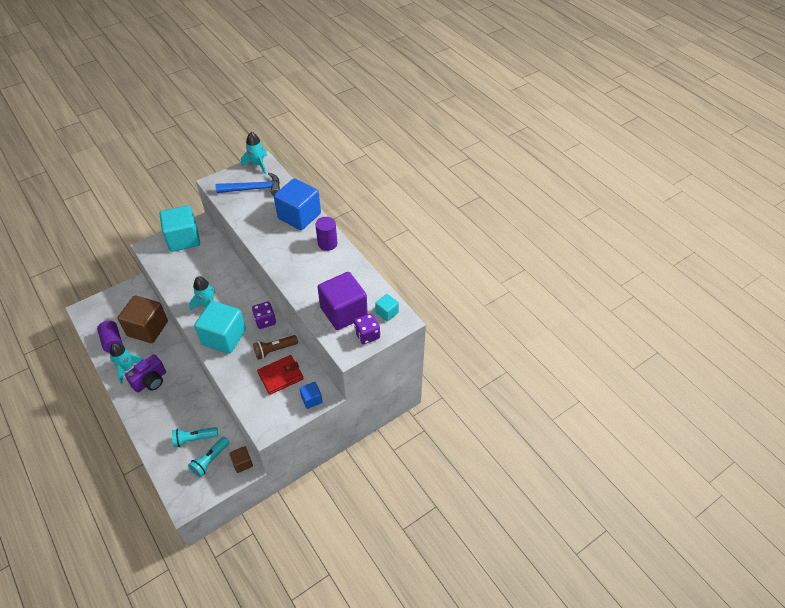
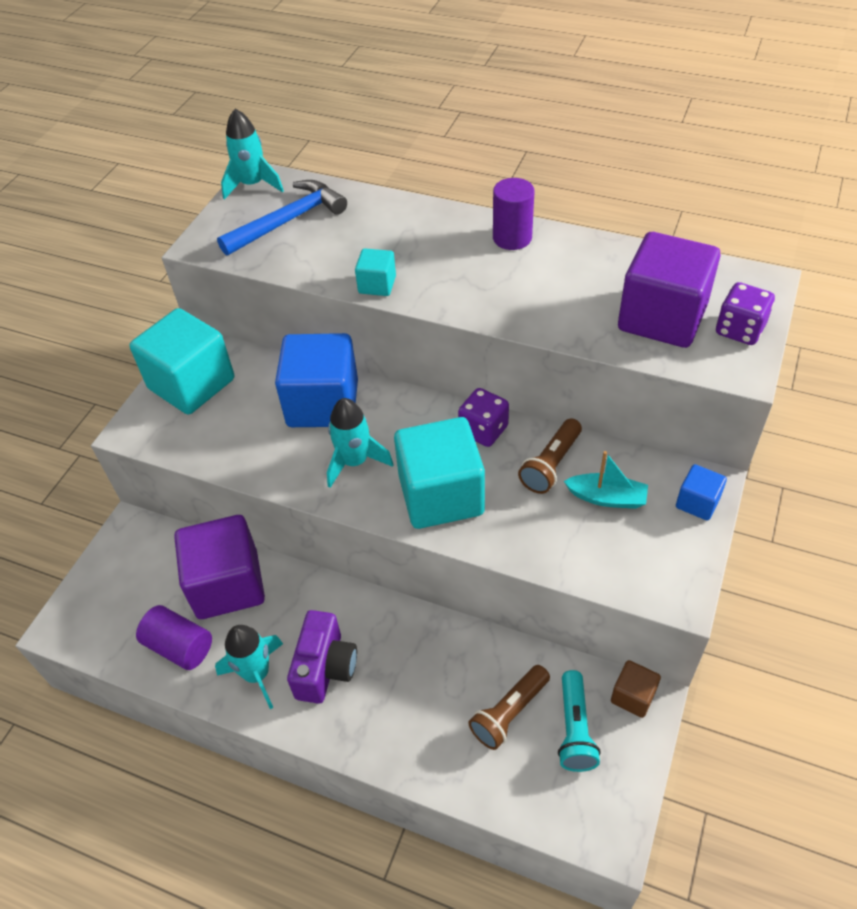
camera: 30 degrees left, 0 degrees up
brown cube [118,296,168,343] -> purple cube [174,515,265,619]
turquoise flashlight [172,427,218,447] -> brown flashlight [468,665,550,750]
red wallet [257,355,304,395] -> turquoise boat [564,451,648,509]
blue cube [274,178,321,230] -> blue cube moved to [275,333,358,427]
turquoise cube [375,294,399,321] -> turquoise cube moved to [355,248,396,296]

